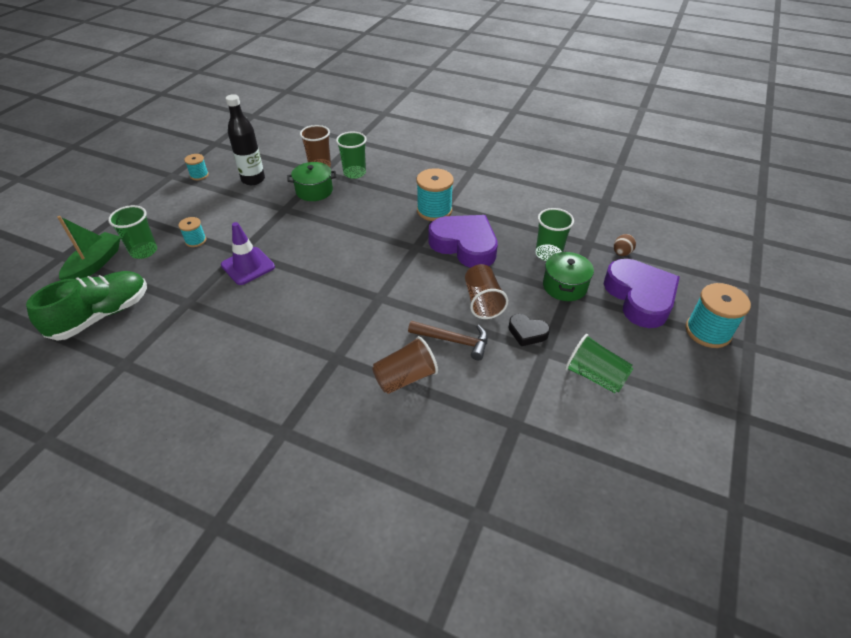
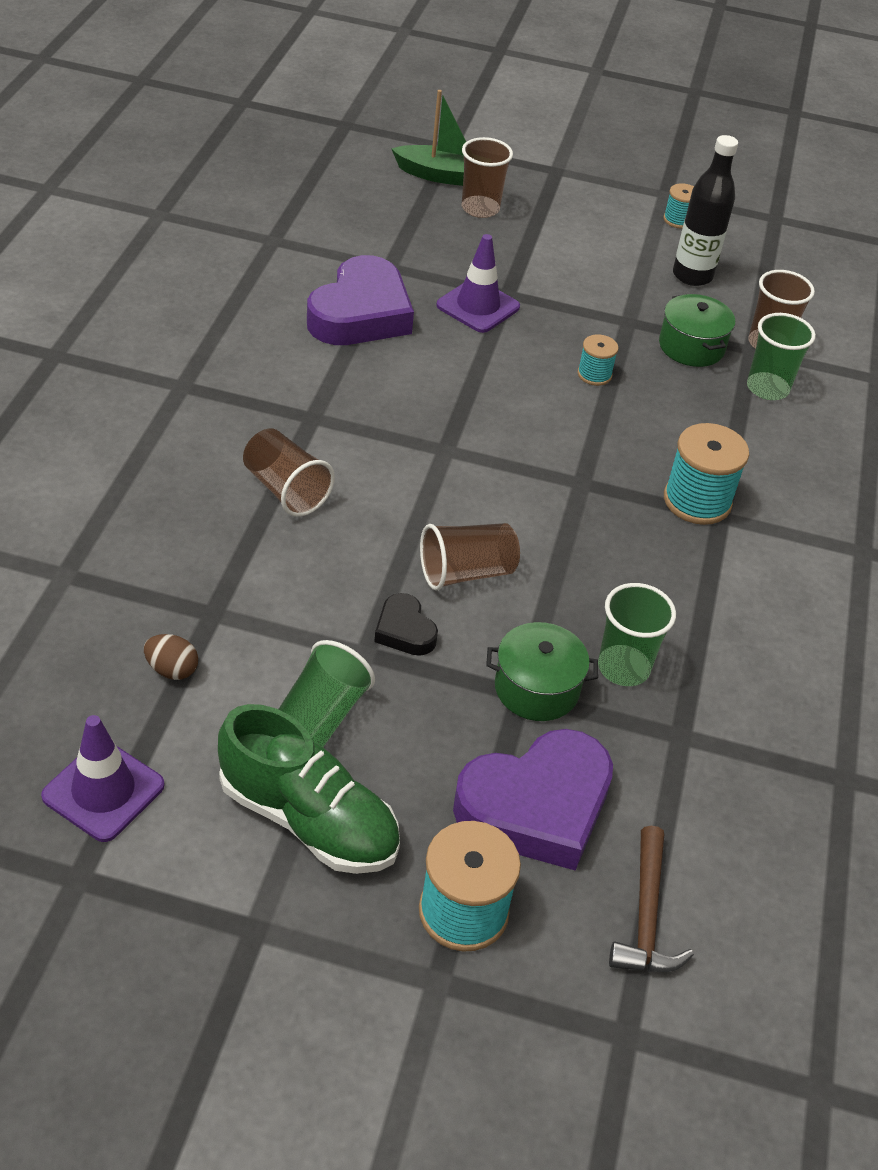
camera: 75 degrees right, 0 degrees up
green shoe [26,271,147,341] -> green shoe moved to [218,704,400,874]
green cup [108,205,157,259] -> brown cup [462,137,513,218]
turquoise spool [178,217,206,247] -> turquoise spool moved to [578,334,618,386]
brown hammer [408,321,488,360] -> brown hammer moved to [609,826,694,972]
purple heart [428,215,498,268] -> purple heart moved to [307,255,414,345]
black heart [508,314,550,346] -> black heart turned 45 degrees counterclockwise [374,593,438,656]
brown egg [614,234,636,256] -> brown egg moved to [144,634,198,680]
none -> purple traffic cone [41,715,165,842]

